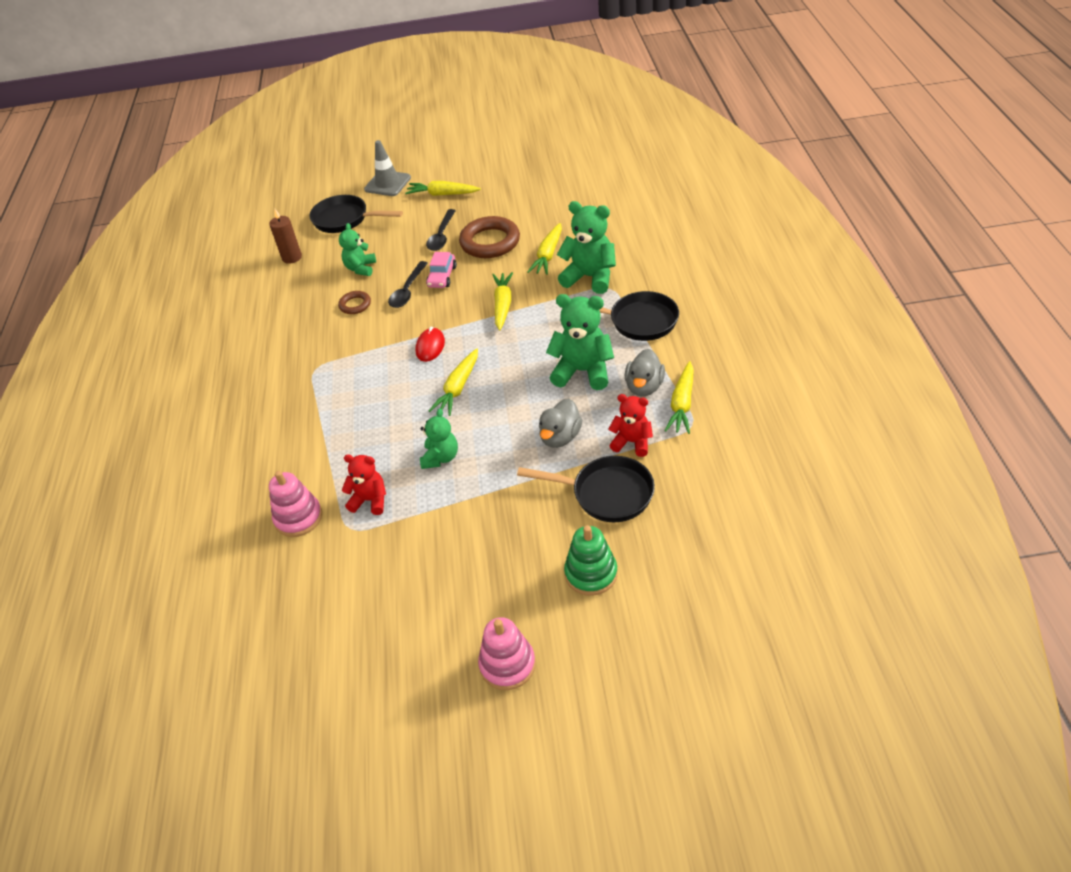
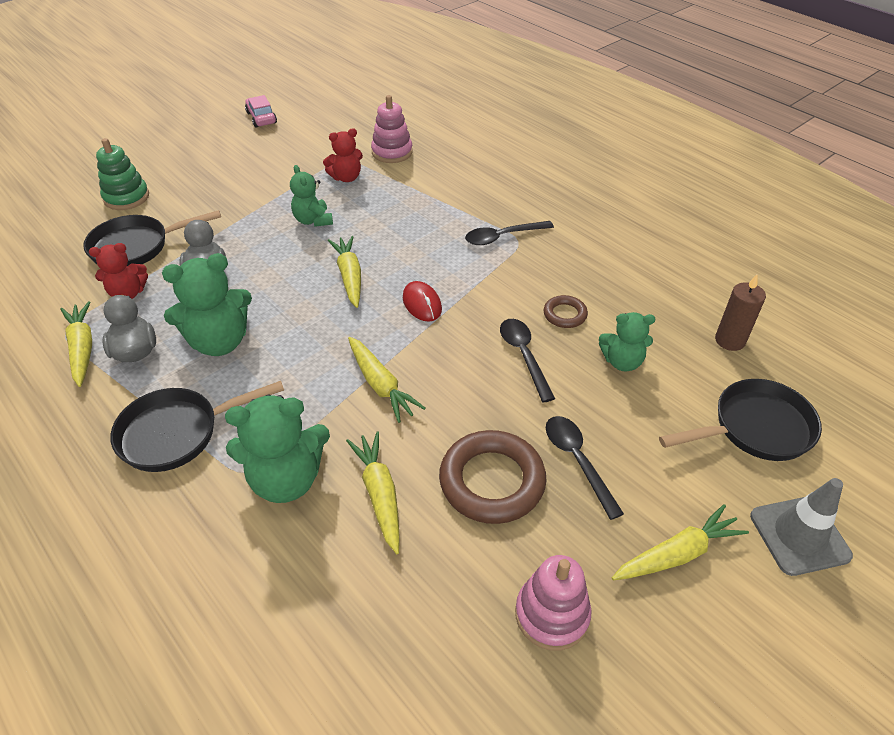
camera: 140 degrees right, 0 degrees up
green teddy bear [339,223,376,276] -> green teddy bear turned 120 degrees clockwise [599,312,655,371]
pink car [426,252,457,288] -> pink car moved to [245,95,277,127]
pink stacking toy [478,617,536,690] -> pink stacking toy moved to [515,555,591,651]
none -> black spoon [465,221,554,245]

